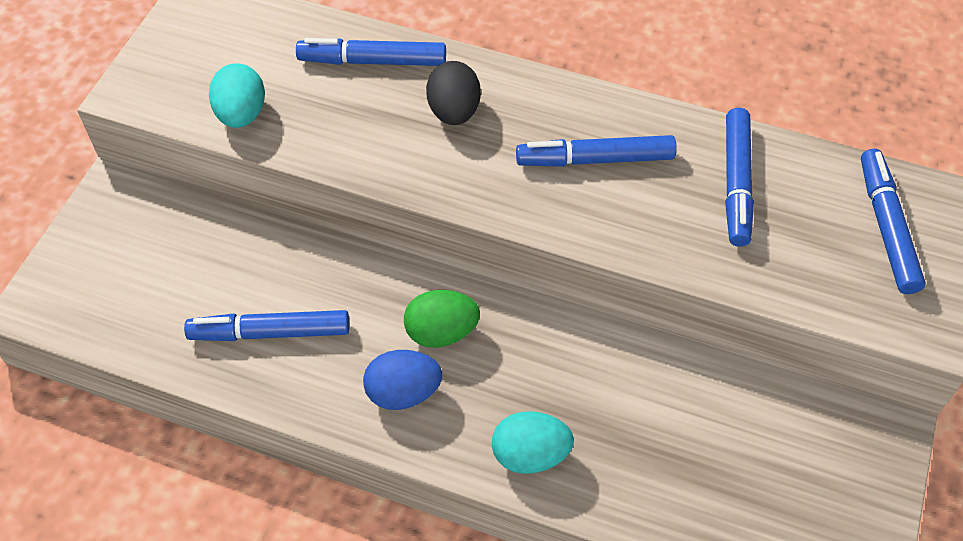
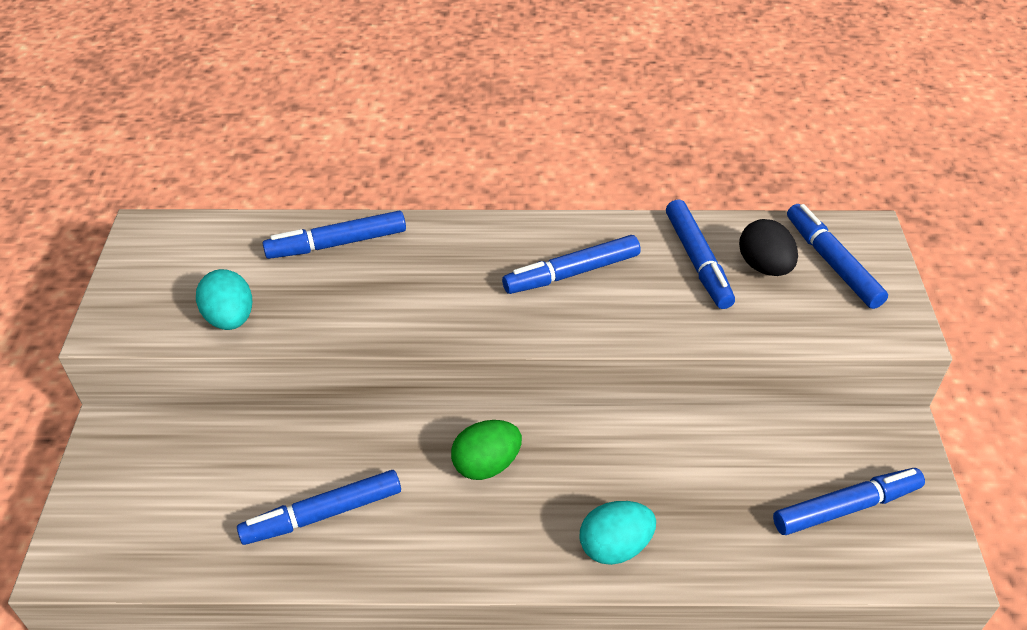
camera: 20 degrees left, 10 degrees down
blue egg [363,350,442,410] -> none
black egg [426,61,481,125] -> black egg moved to [739,219,798,276]
none -> blue marker [773,468,925,535]

